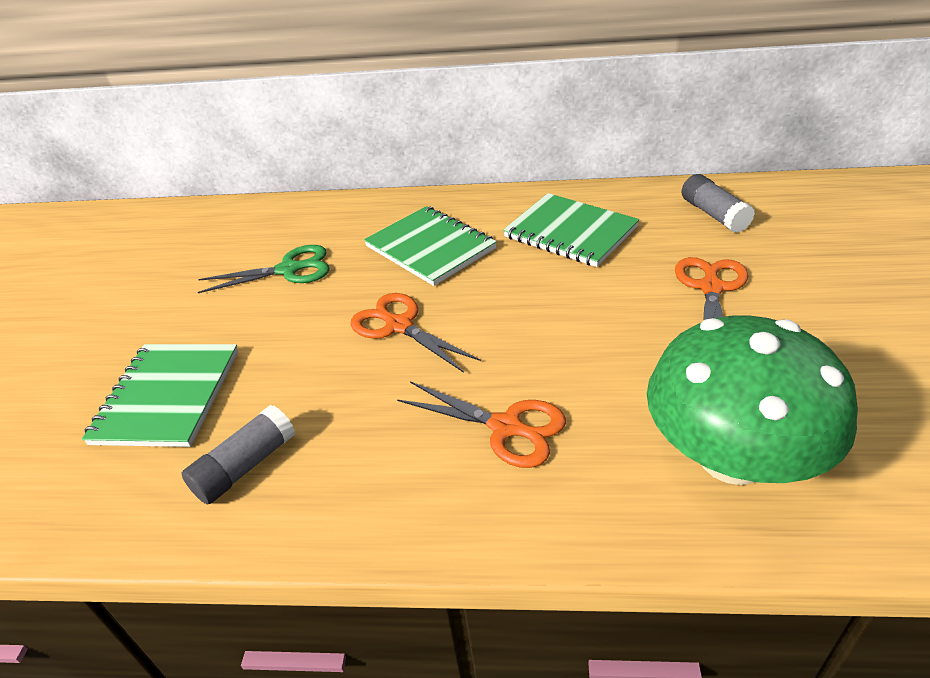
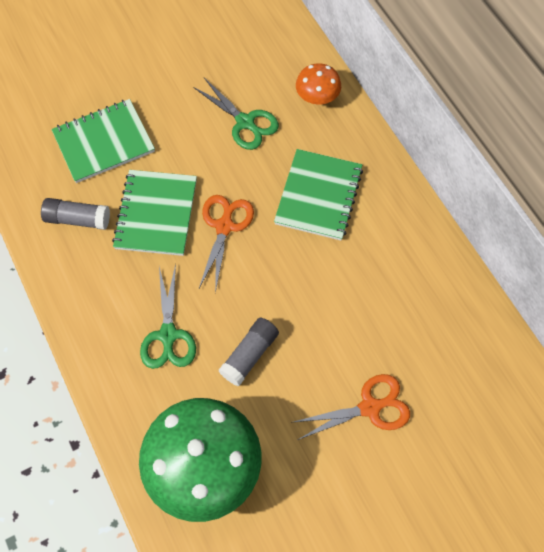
camera: 55 degrees right, 25 degrees up
orange scissors [397,381,566,468] -> green scissors [140,264,196,369]
green notebook [503,193,639,267] -> green notebook moved to [112,170,197,256]
grey glue stick [681,174,755,233] -> grey glue stick moved to [219,318,279,386]
none -> orange mushroom [296,63,341,105]

